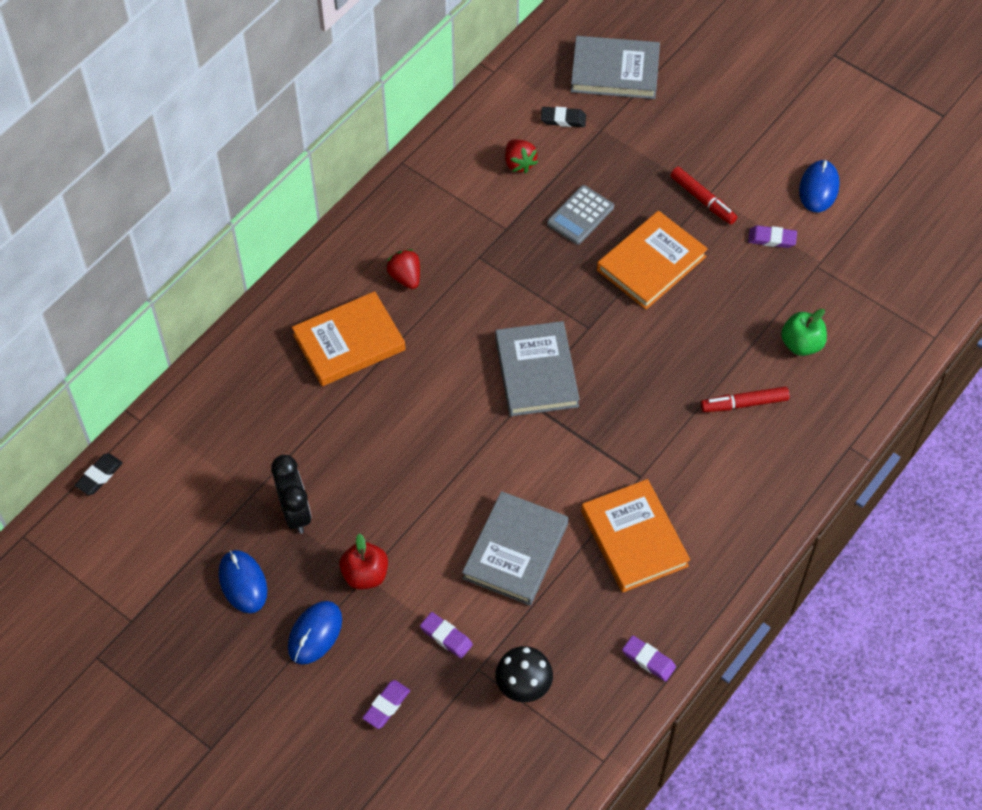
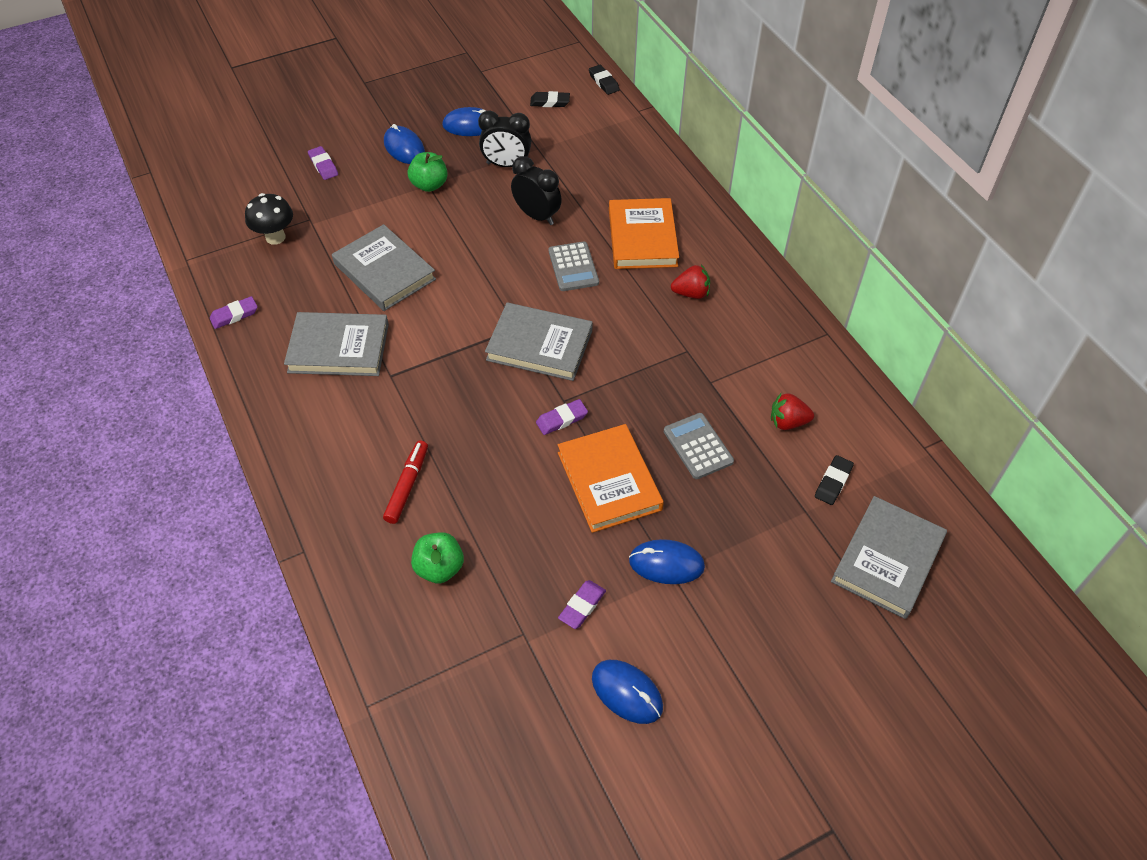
camera: 115 degrees right, 5 degrees down
red apple [339,533,388,590] -> green apple [408,152,448,192]
purple eraser [420,612,473,658] -> purple eraser moved to [536,399,588,435]
orange book [581,479,690,593] -> grey book [284,312,389,376]
red marker [670,167,737,224] -> blue mouse [629,539,705,584]
none -> black clock [511,156,562,225]
none -> black eraser [530,91,570,107]
none -> grey calculator [549,241,599,291]

